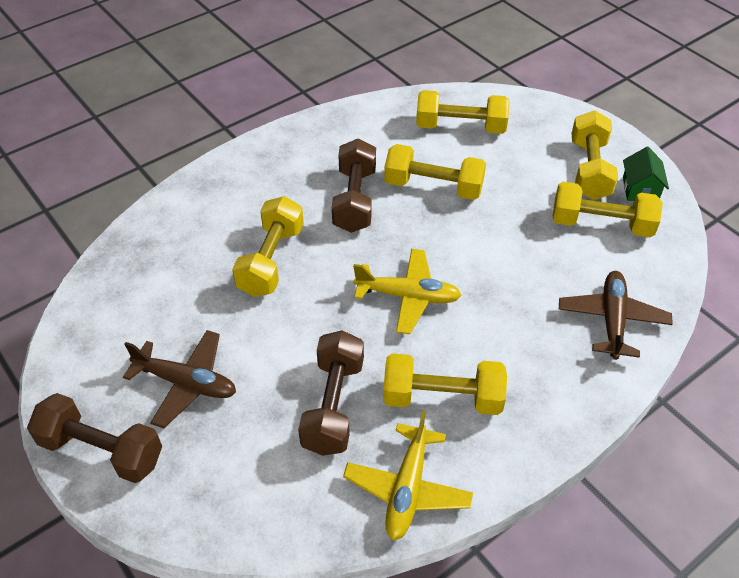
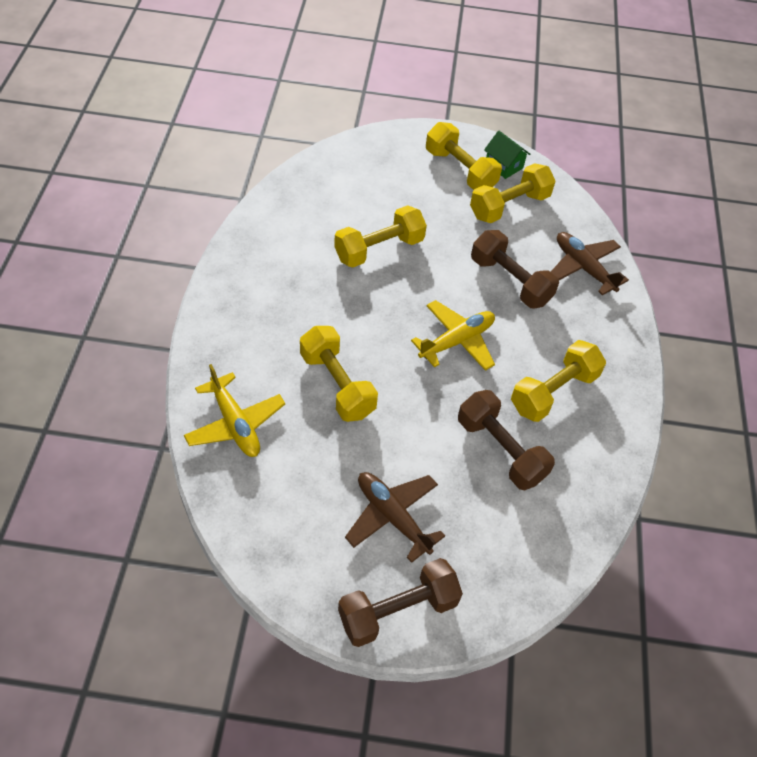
camera: 50 degrees left, 5 degrees up
brown plane [123,330,236,428] -> brown plane turned 105 degrees counterclockwise [345,472,445,563]
brown dumbbell [332,139,376,233] -> brown dumbbell moved to [471,230,559,308]
yellow plane [343,411,473,540] -> yellow plane moved to [184,364,285,457]
yellow dumbbell [416,90,510,134] -> none

